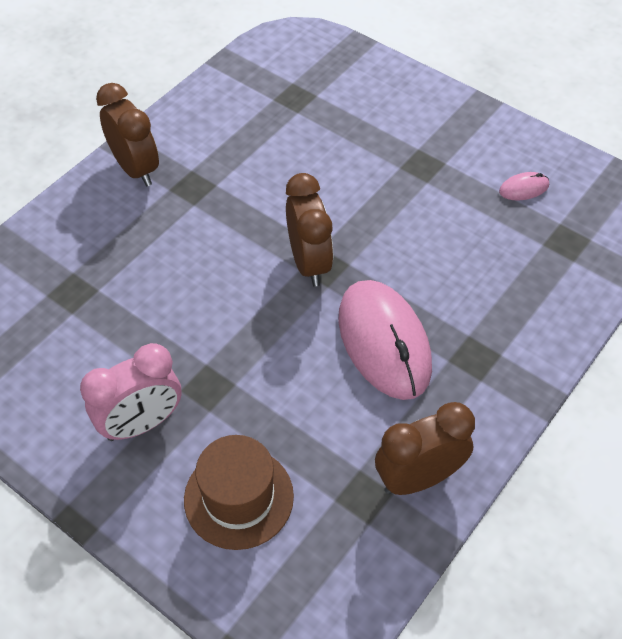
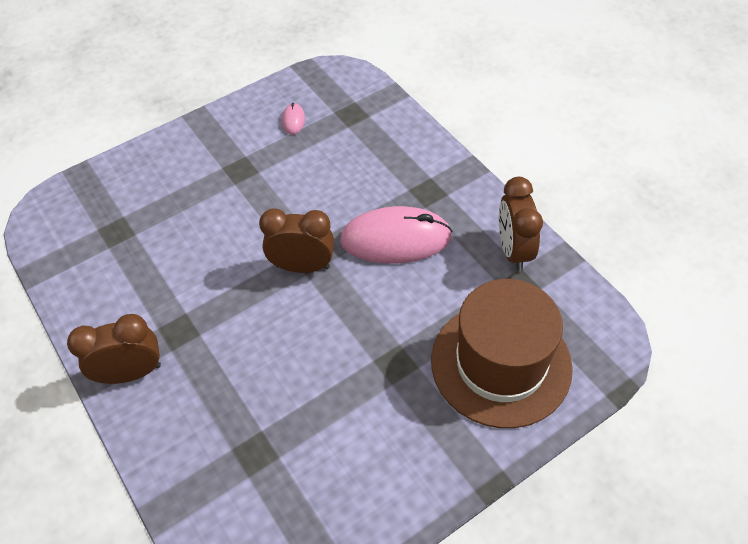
camera: 70 degrees left, 0 degrees up
pink clock [80,343,182,441] -> none
brown hat [184,435,294,550] -> brown hat [431,279,573,428], size x1.63

